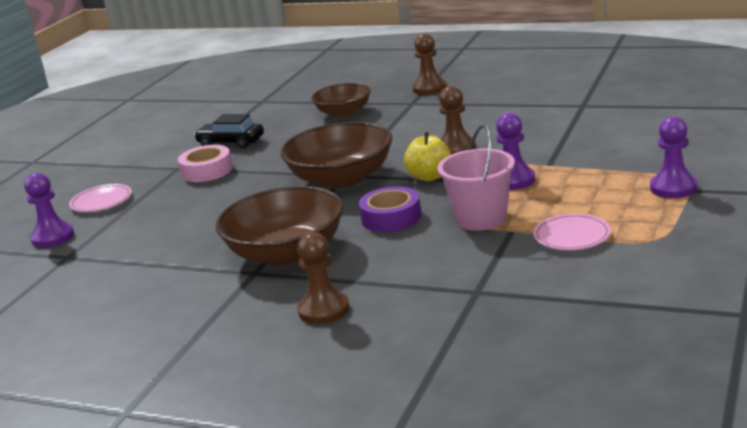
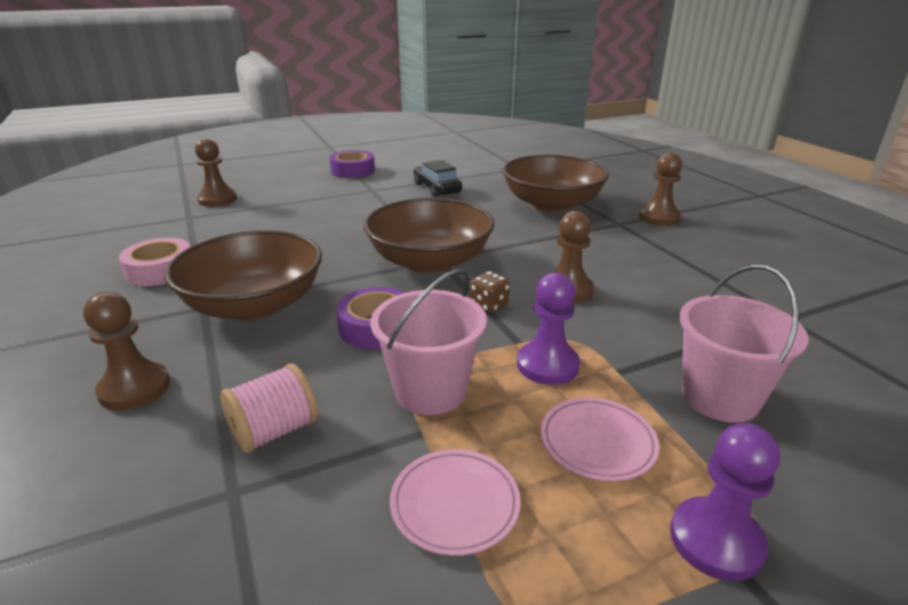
camera: 40 degrees right, 5 degrees up
purple pawn [24,173,74,248] -> brown pawn [195,138,237,207]
pink plate [69,184,132,212] -> pink plate moved to [541,398,659,481]
pink tape [178,145,233,182] -> pink tape moved to [119,238,190,286]
brown bowl [311,83,371,118] -> brown bowl [502,155,609,213], size x1.61
yellow apple [404,132,451,181] -> brown dice [470,271,510,313]
none -> pink spool [220,363,318,454]
none -> purple tape [329,150,375,178]
none -> pink bucket [679,265,809,423]

